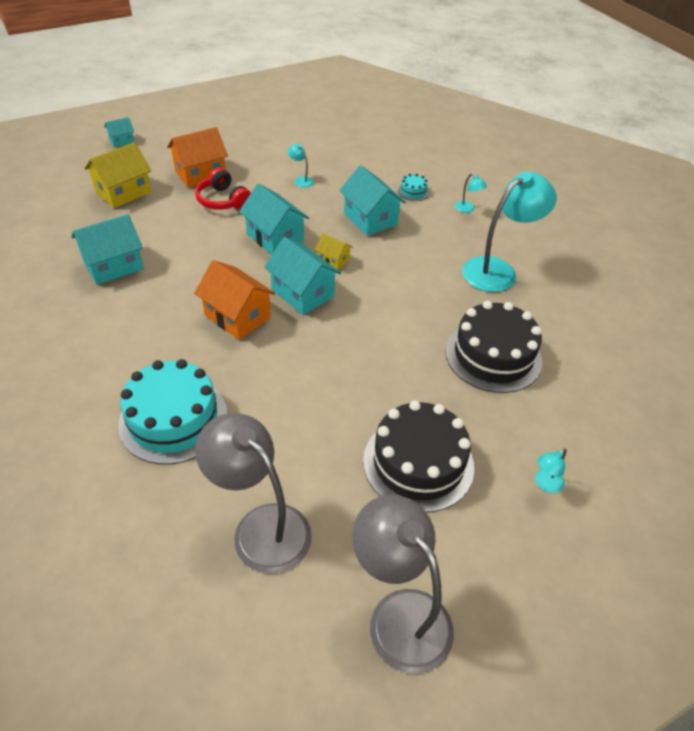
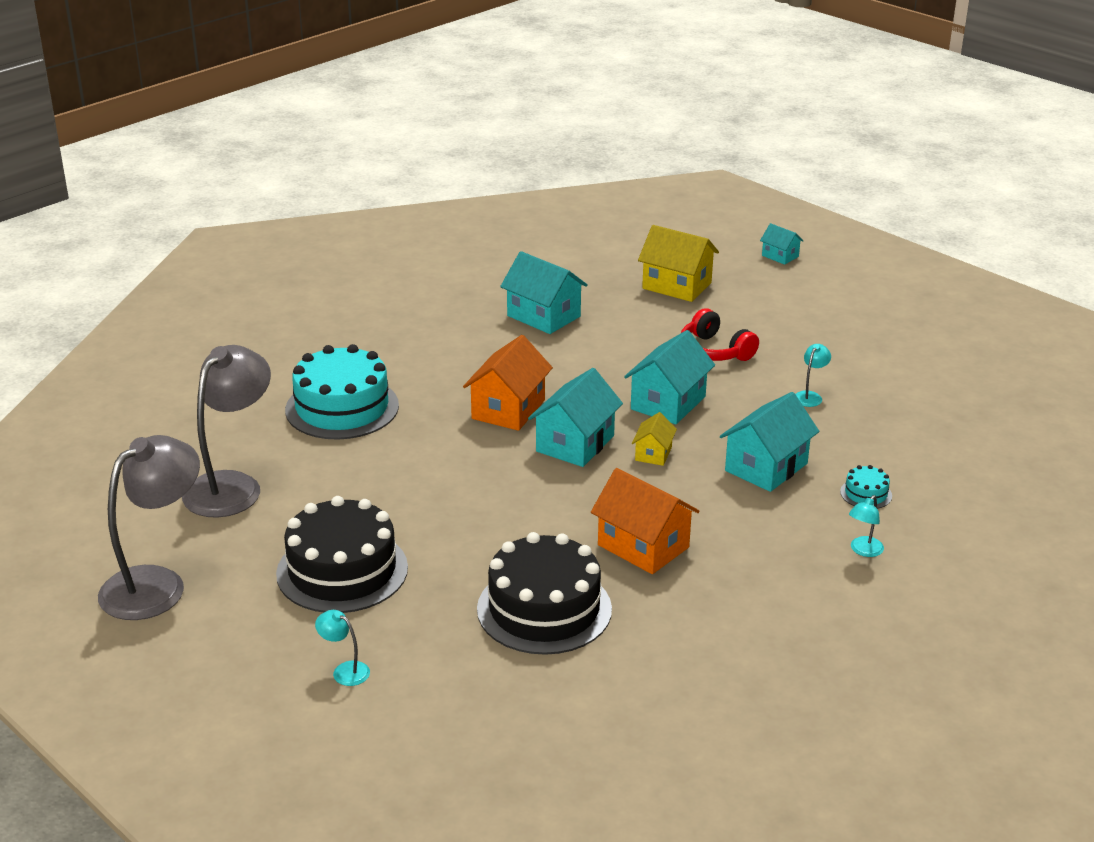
camera: 75 degrees right, 15 degrees down
orange house [167,127,228,188] -> orange house moved to [591,468,700,574]
red headphones [195,168,251,210] -> red headphones turned 75 degrees counterclockwise [681,308,759,361]
turquoise lamp [462,171,557,292] -> none

